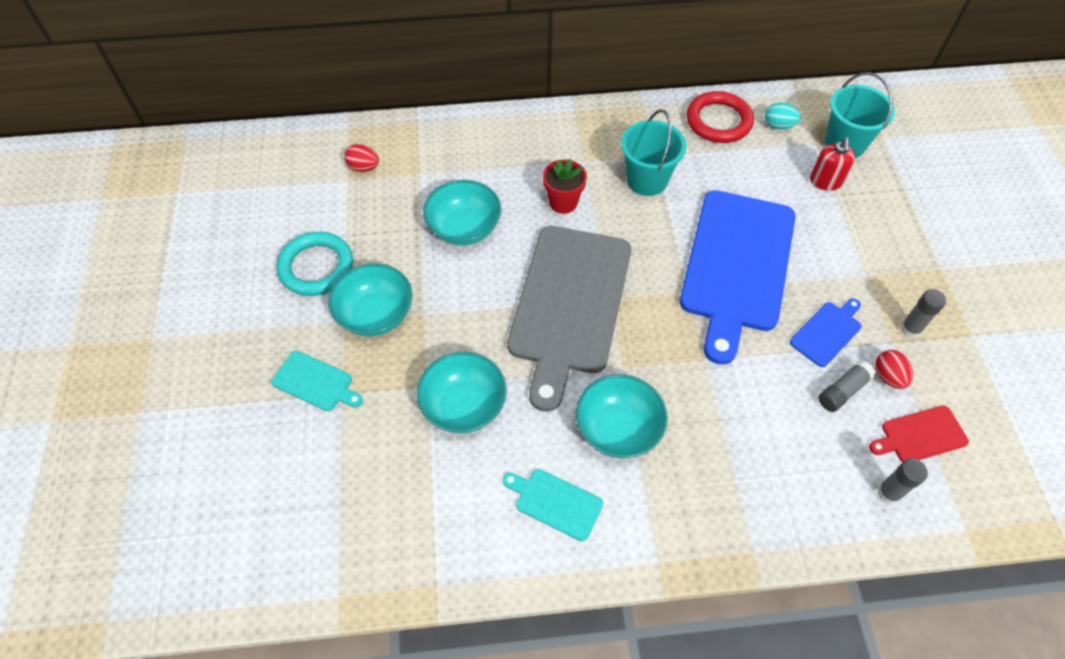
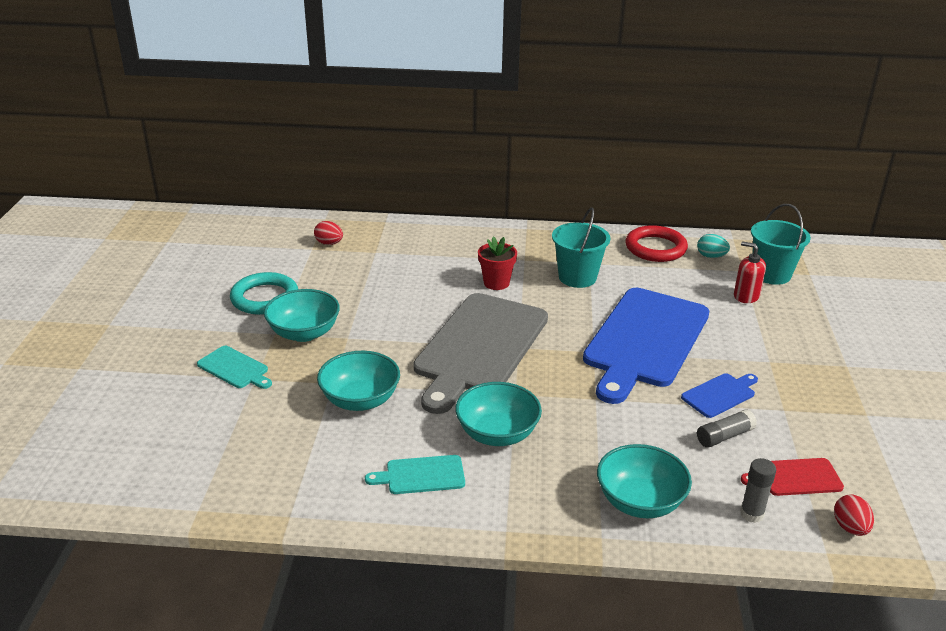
camera: 10 degrees right, 25 degrees down
turquoise bowl [423,180,501,245] -> turquoise bowl moved to [597,444,692,518]
turquoise cutting board [503,469,603,541] -> turquoise cutting board turned 45 degrees counterclockwise [365,455,465,494]
red soap dispenser [810,137,855,191] -> red soap dispenser turned 105 degrees clockwise [734,241,766,303]
red egg [875,350,913,389] -> red egg moved to [834,494,874,536]
grey glue stick [900,289,946,338] -> none

